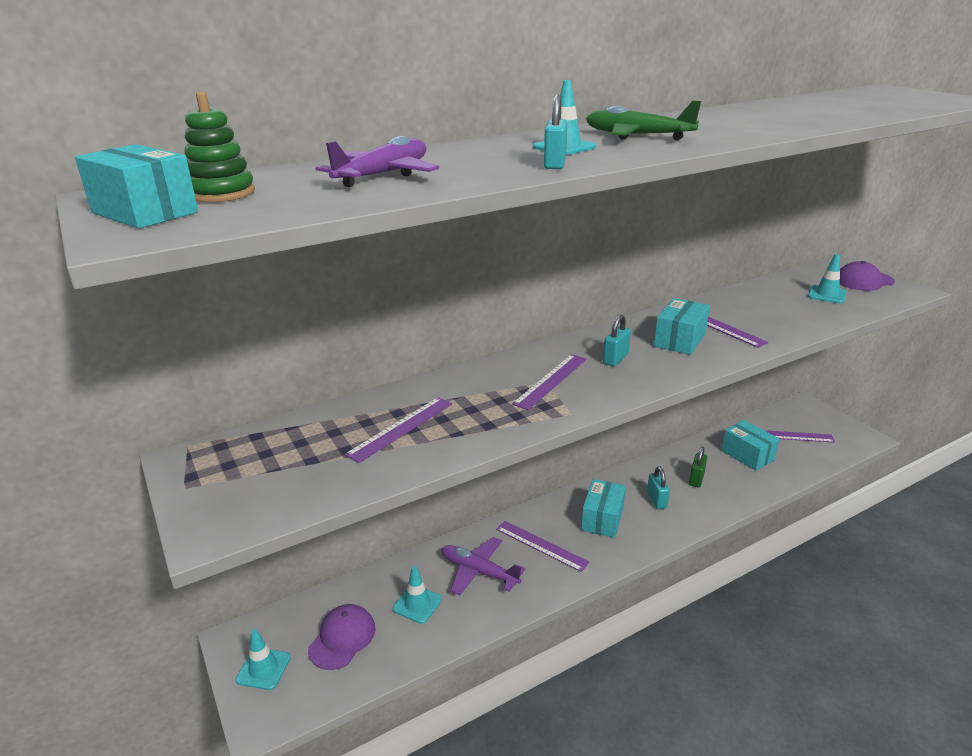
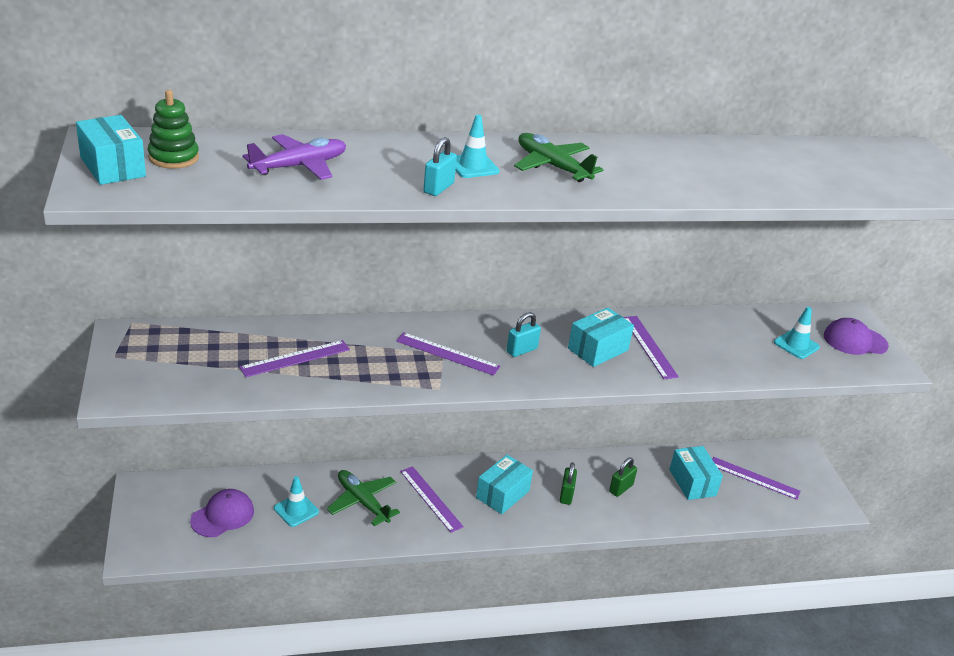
camera: 15 degrees right, 5 degrees up
turquoise traffic cone [236,629,291,690] -> none
purple plane [441,537,525,595] -> green plane [327,470,400,526]
purple ruler [512,354,586,410] -> purple ruler turned 60 degrees clockwise [396,332,500,376]
turquoise padlock [647,466,670,509] -> green padlock [560,462,577,505]

